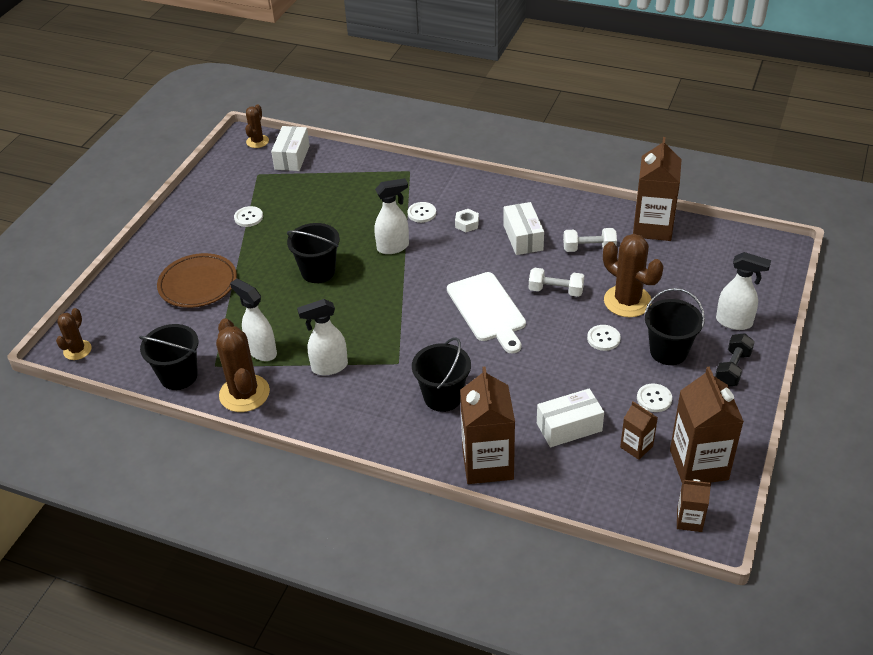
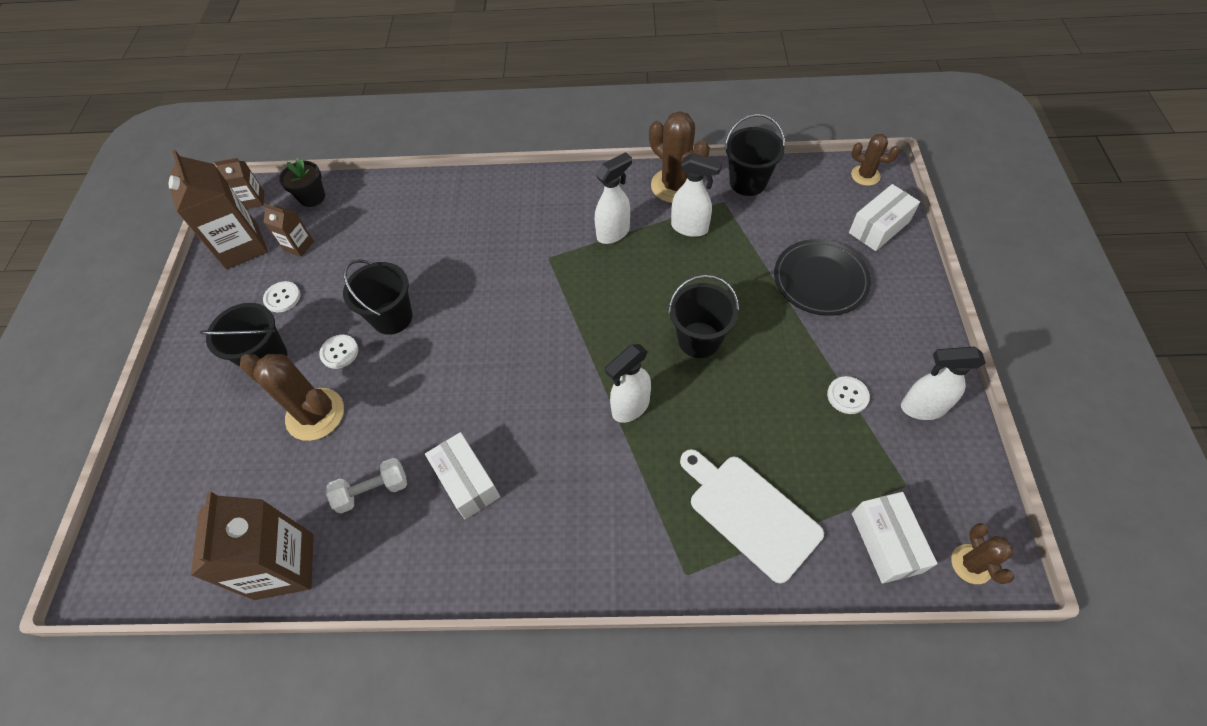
camera: 160 degrees right, 15 degrees up
brown cactus [56,308,92,360] -> brown cactus turned 60 degrees counterclockwise [851,134,900,186]
brown plate [157,253,237,308] -> black plate [774,239,871,316]
white button [408,202,436,223] -> none
black bucket [412,337,471,412] -> black bucket moved to [343,259,412,335]
white cutting board [447,272,526,354] -> white cutting board moved to [680,449,824,584]
white nut [455,209,479,232] -> none
brown carton [460,367,515,484] -> none
white dumbbell [529,268,584,297] -> none
white box [537,388,604,447] -> white box moved to [849,184,920,251]
black dumbbell [715,333,755,386] -> none
white spray bottle [716,252,771,330] -> white spray bottle moved to [901,347,986,420]
none -> black flower pot [279,158,325,207]

